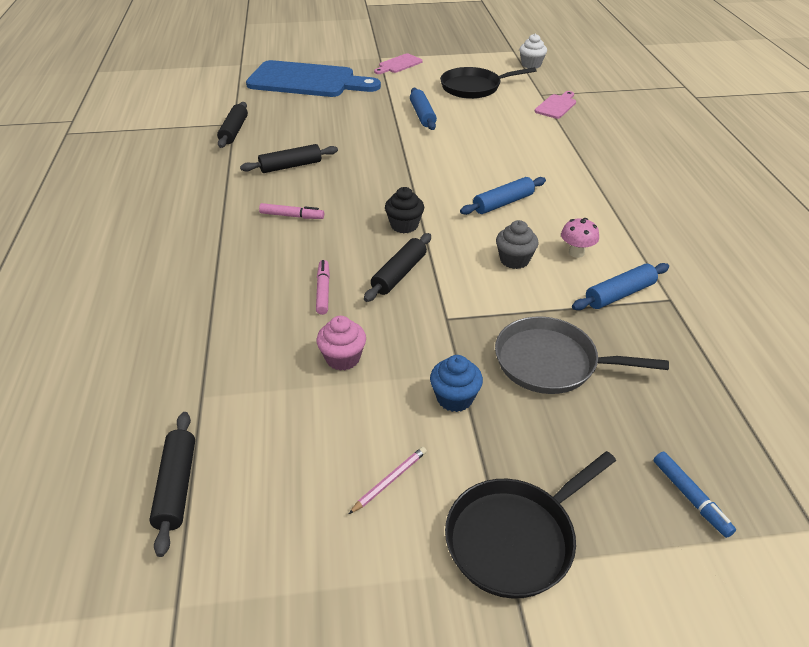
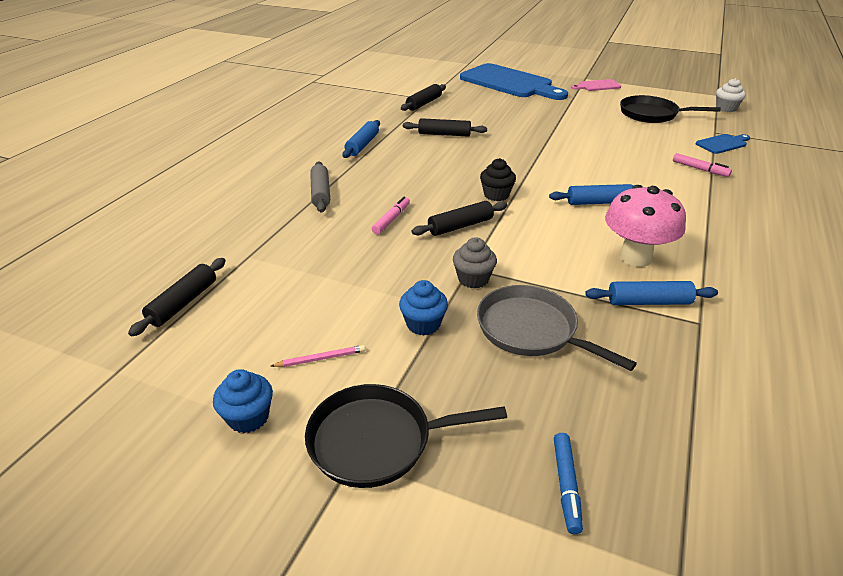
camera: 30 degrees right, 5 degrees down
pink marker [259,203,324,219] -> pink marker moved to [673,153,732,177]
pink cupcake [316,316,366,371] -> none
blue rolling pin [410,88,437,130] -> blue rolling pin moved to [342,120,380,158]
grey cupcake [496,220,539,269] -> grey cupcake moved to [453,237,497,288]
pink cutting board [535,91,576,119] -> blue cutting board [696,134,750,154]
pink mushroom [561,218,599,258] -> pink mushroom [605,185,686,267], size x1.98
none -> blue cupcake [213,369,273,433]
none -> grey rolling pin [310,161,330,212]

